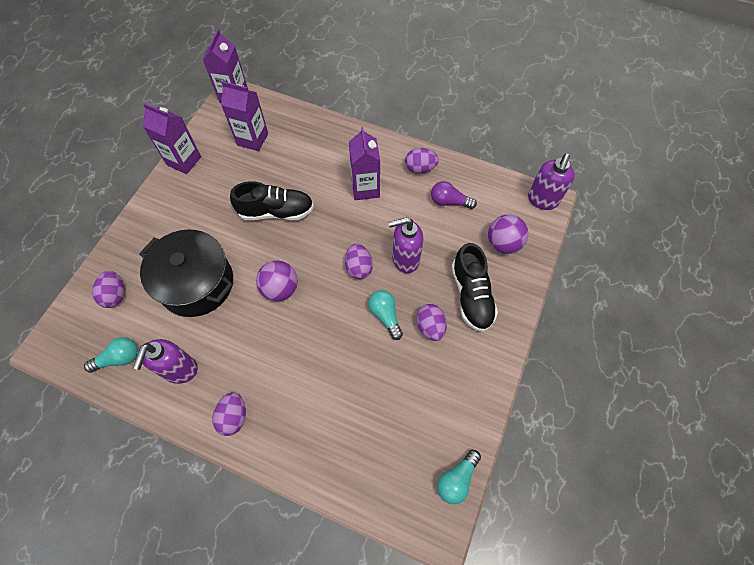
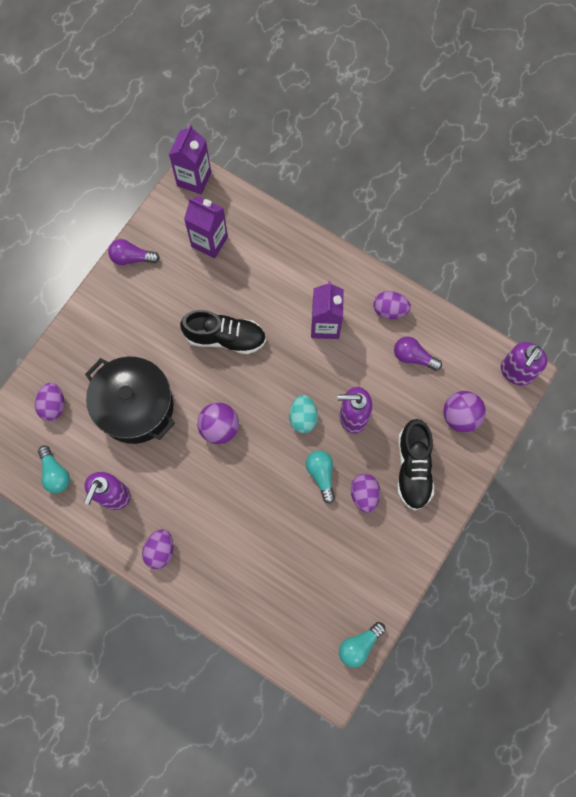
camera: 10 degrees right, 10 degrees up
turquoise light bulb [84,337,138,373] -> turquoise light bulb turned 75 degrees clockwise [38,446,70,493]
purple carton [143,103,201,174] -> purple light bulb [108,239,160,265]
purple egg [345,244,373,279] -> turquoise egg [289,395,318,433]

